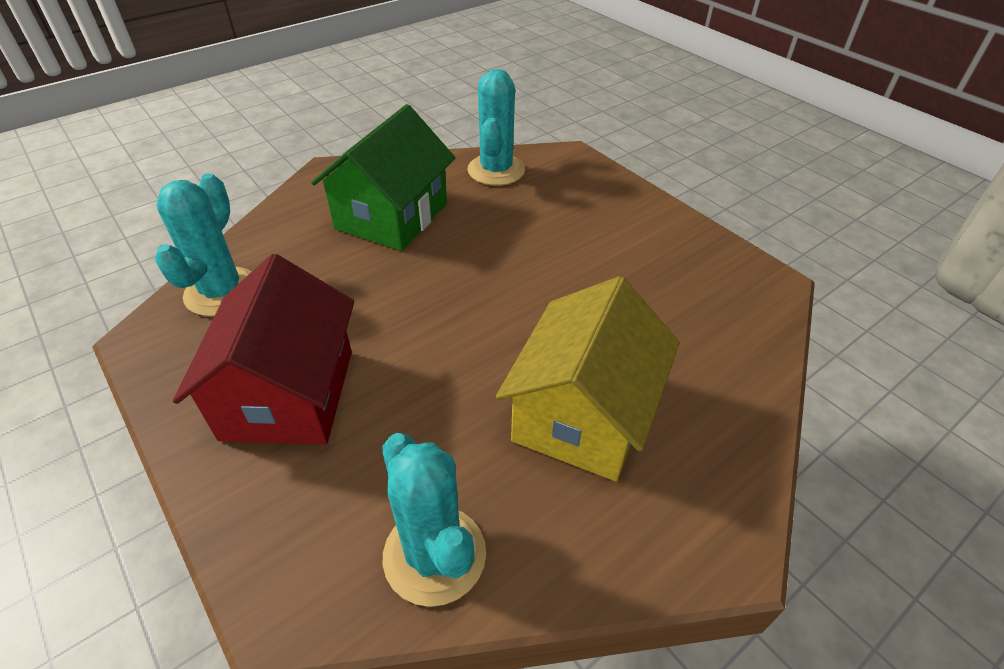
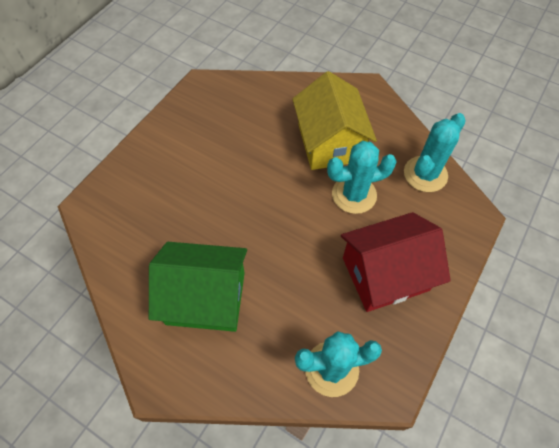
camera: 110 degrees left, 15 degrees up
turquoise cactus [468,69,525,186] -> turquoise cactus moved to [327,141,397,214]
yellow house [496,276,680,481] -> yellow house turned 75 degrees clockwise [292,71,377,170]

